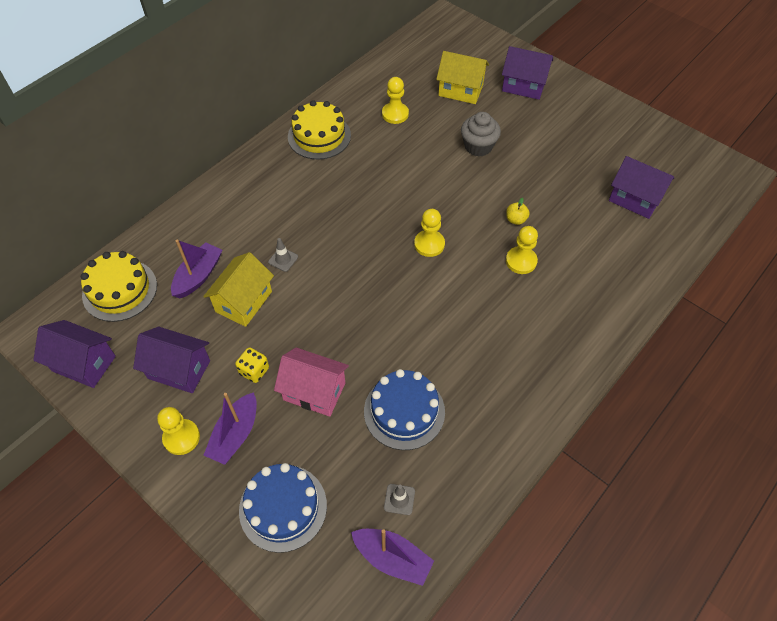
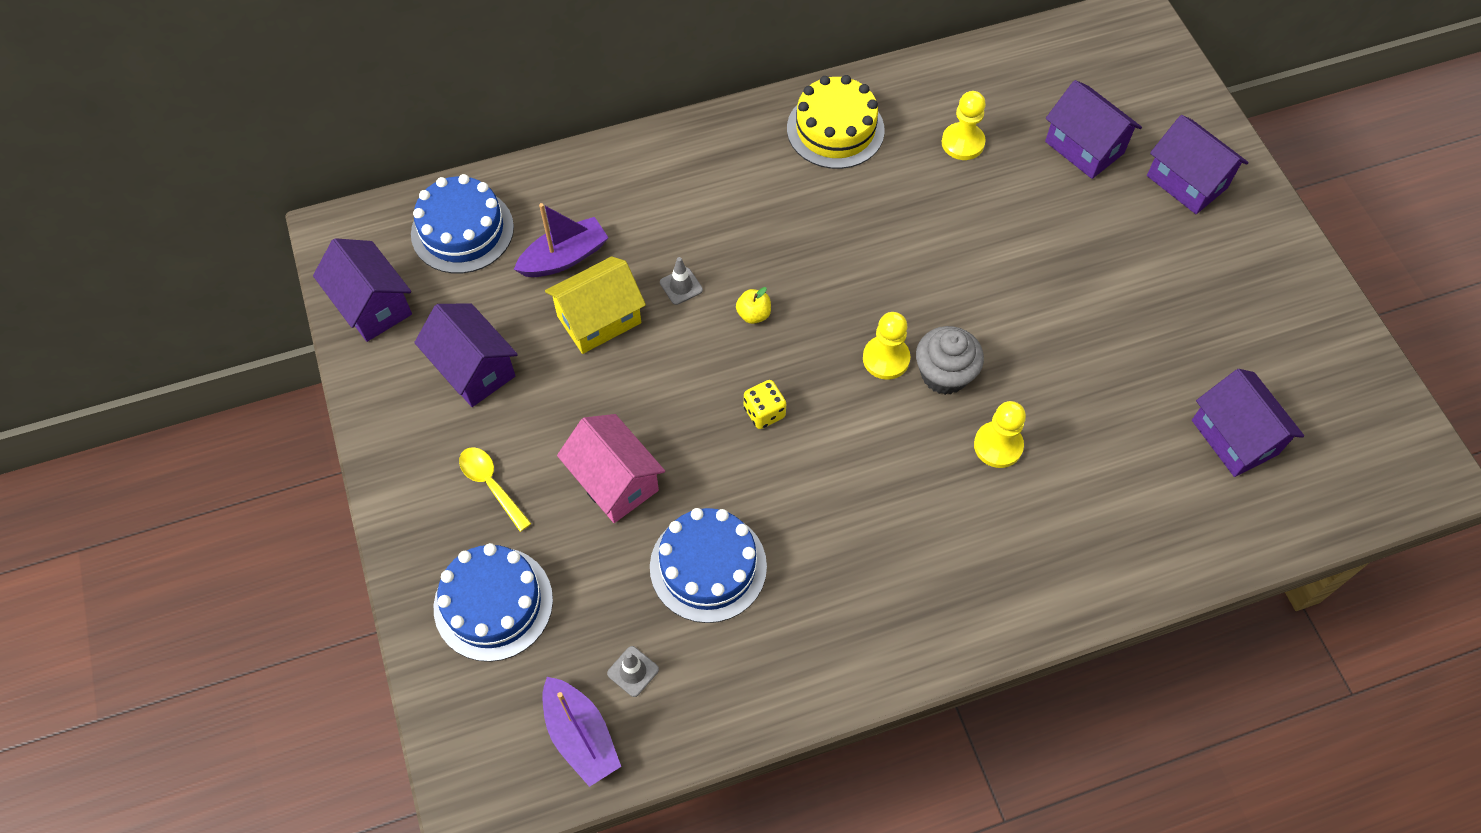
camera: 30 degrees right, 5 degrees up
yellow cake [81,251,157,322] -> blue cake [411,174,514,274]
yellow pawn [157,407,200,455] -> none
purple boat [203,392,257,465] -> yellow spoon [459,447,532,532]
yellow dice [235,347,269,383] -> yellow dice moved to [744,380,786,429]
yellow house [436,51,489,104] -> purple house [1045,80,1142,179]
grey cupcake [461,112,501,157] -> grey cupcake moved to [916,326,984,395]
yellow apple [506,198,530,225] -> yellow apple moved to [736,287,771,324]

